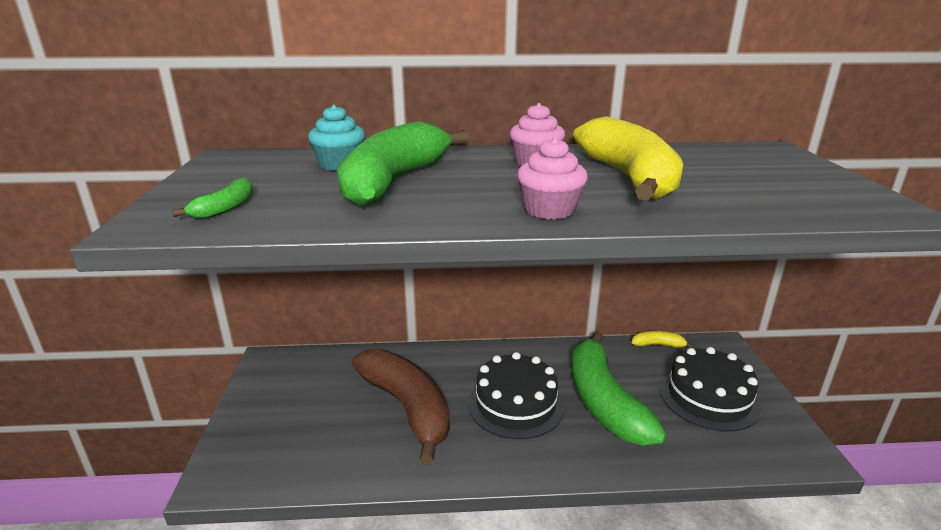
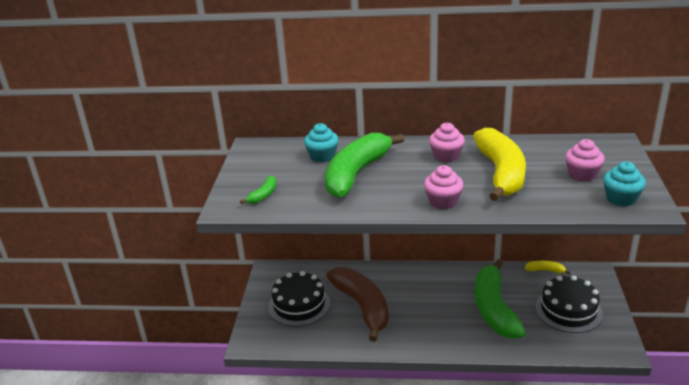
camera: 10 degrees right, 5 degrees up
black cake [468,352,564,439] -> black cake moved to [268,271,330,327]
none -> pink cupcake [565,139,605,182]
none -> turquoise cupcake [603,161,646,206]

